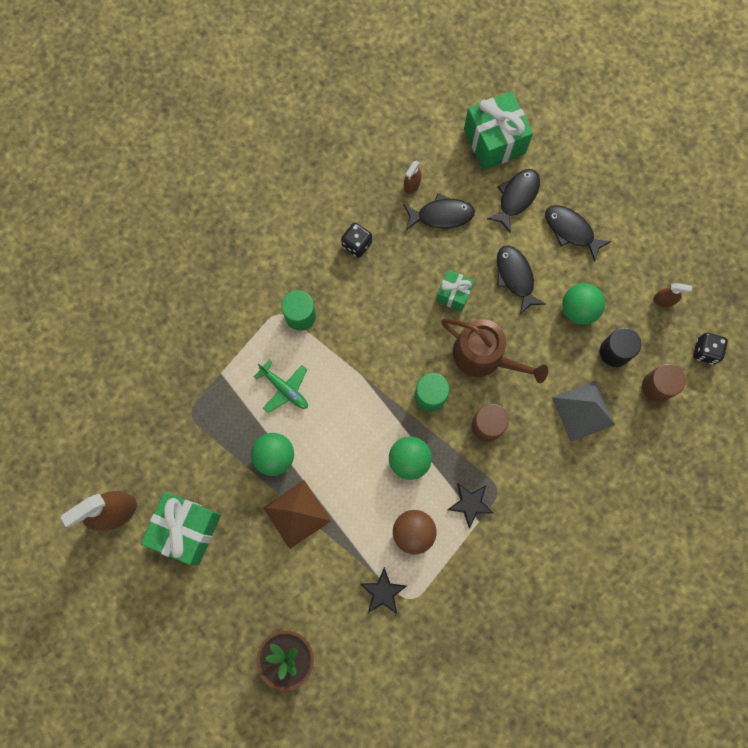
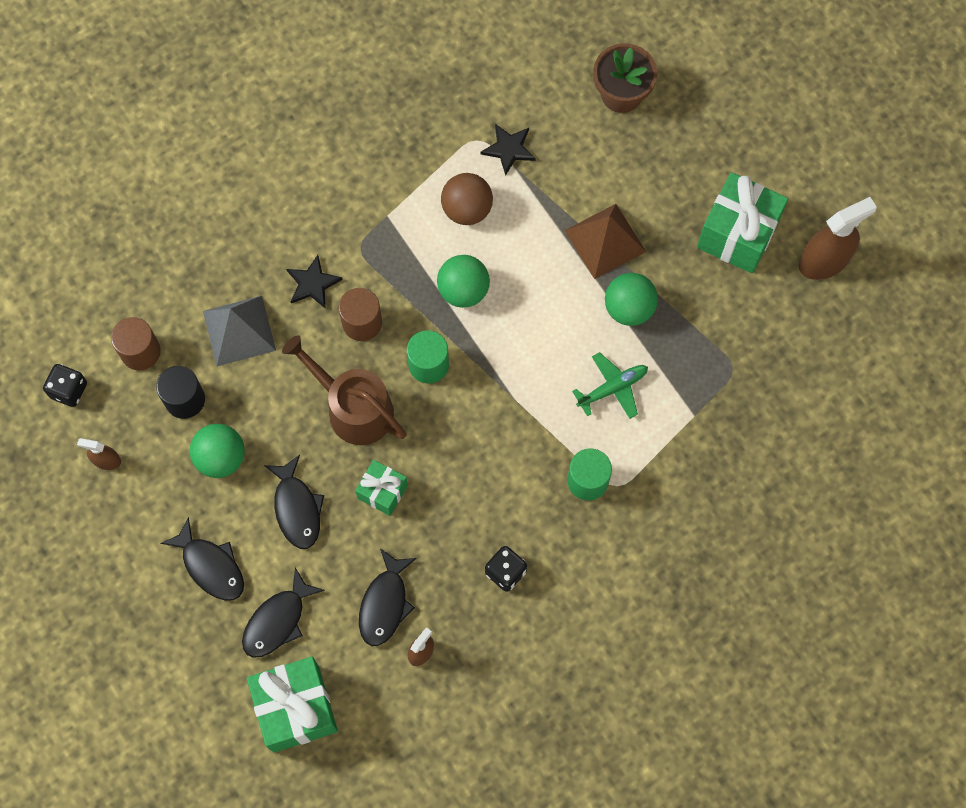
camera: 175 degrees left, 5 degrees down
green plane [254,360,308,413] -> green plane turned 105 degrees clockwise [572,352,648,419]
black fish [403,193,475,230] -> black fish turned 75 degrees counterclockwise [359,548,417,646]
black star [448,483,493,529] -> black star moved to [286,255,343,309]

